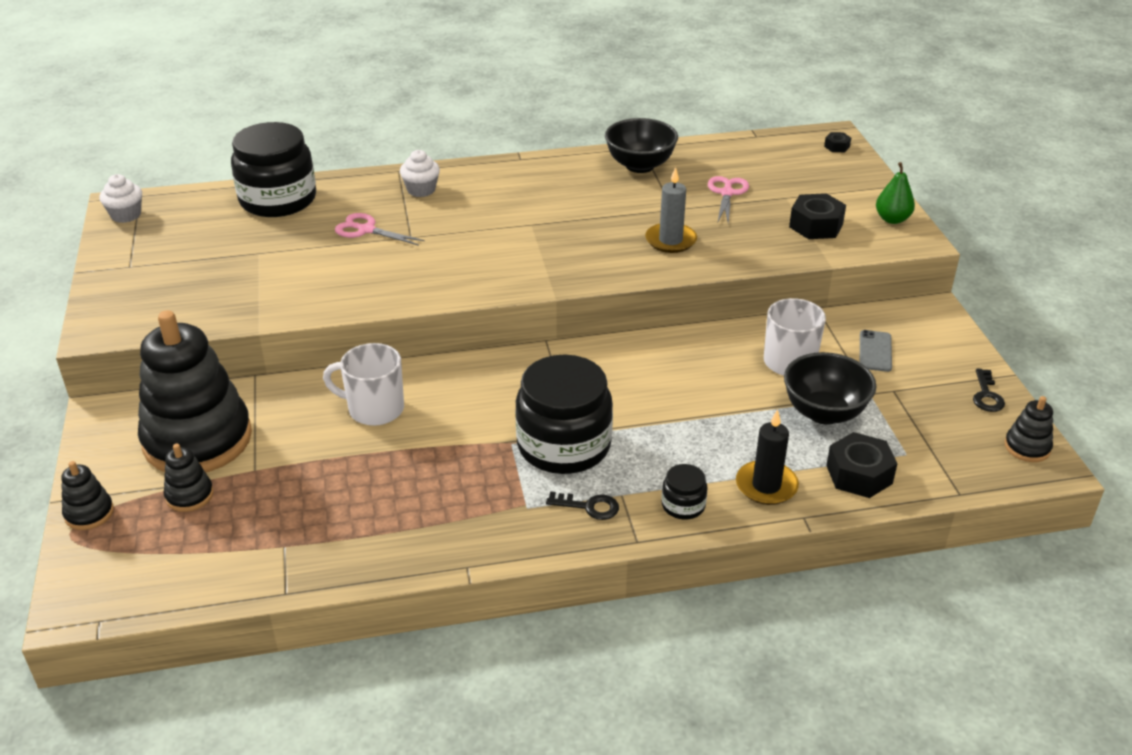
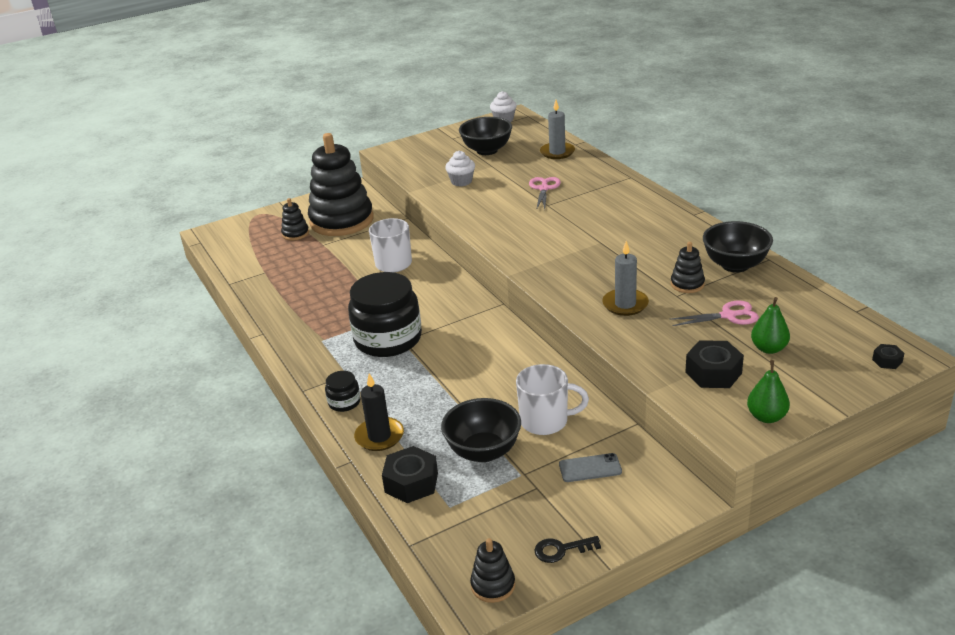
camera: 75 degrees right, 5 degrees down
black stacking toy [61,461,114,530] -> black stacking toy moved to [671,242,705,293]
black jar [231,122,316,217] -> grey candle [540,100,575,159]
white cupcake [400,150,440,197] -> white cupcake moved to [445,151,475,186]
black key [546,491,619,520] -> none
none -> black bowl [459,117,512,155]
none -> green pear [751,297,790,354]

